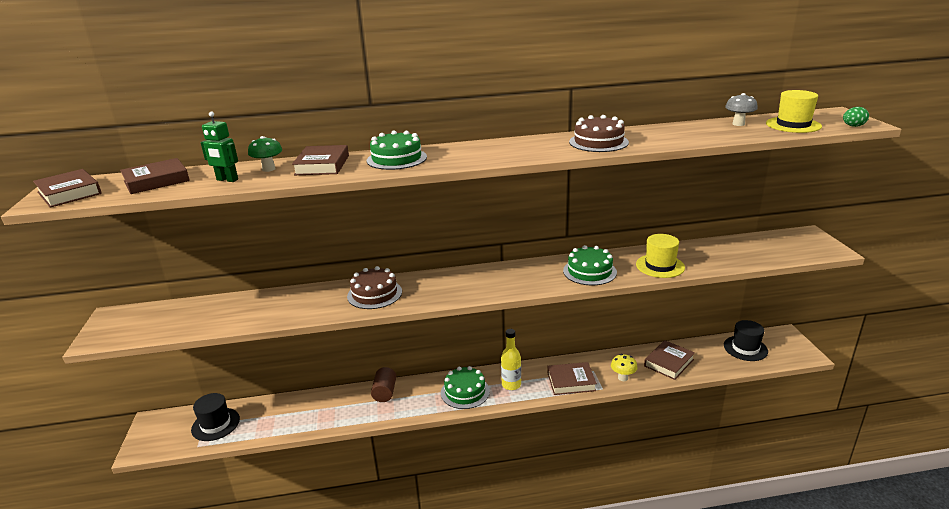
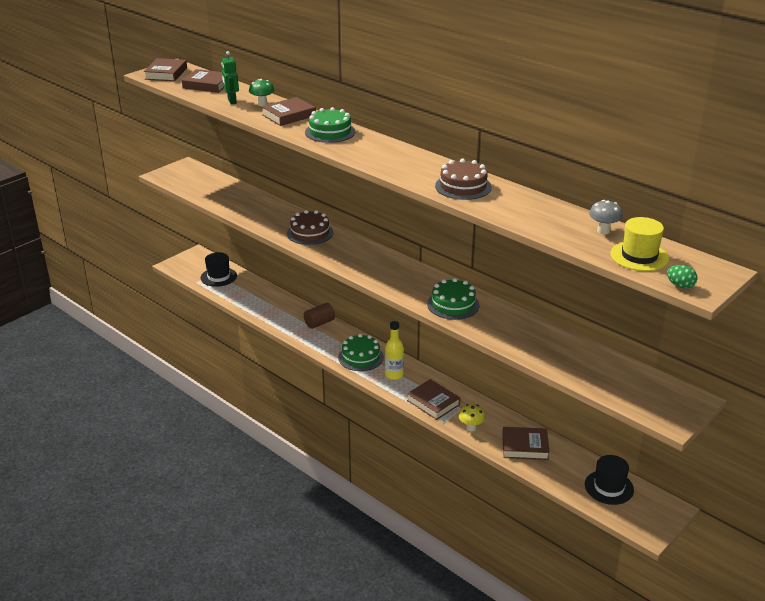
camera: 50 degrees right, 5 degrees up
yellow hat [636,234,685,278] -> none

